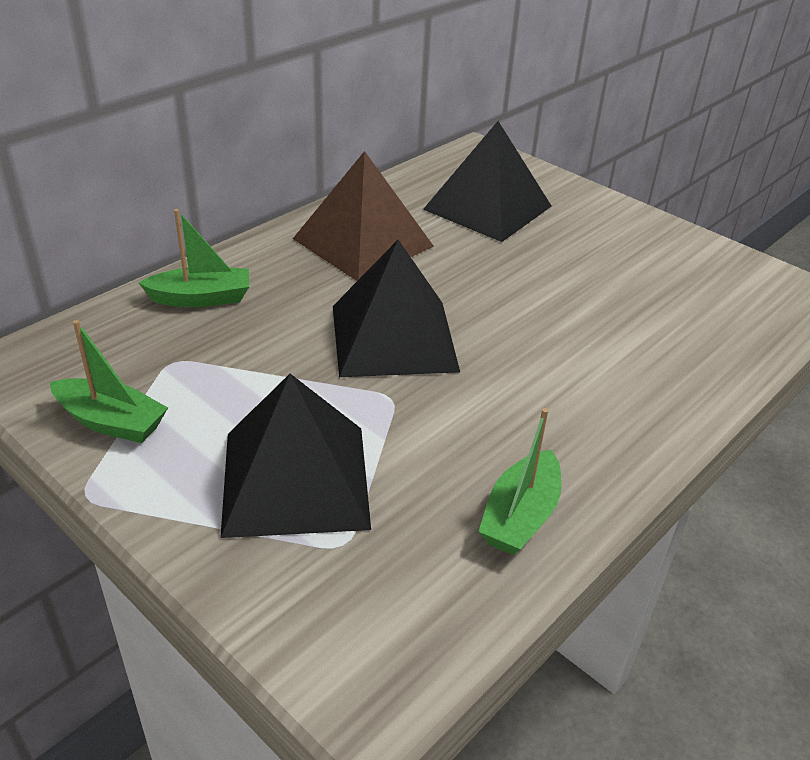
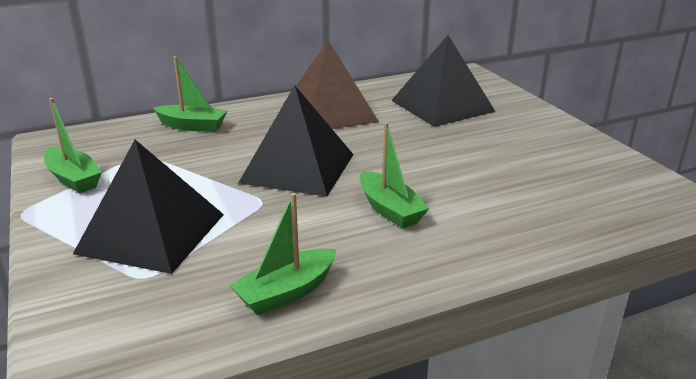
camera: 25 degrees right, 10 degrees down
none -> green boat [360,122,429,228]

